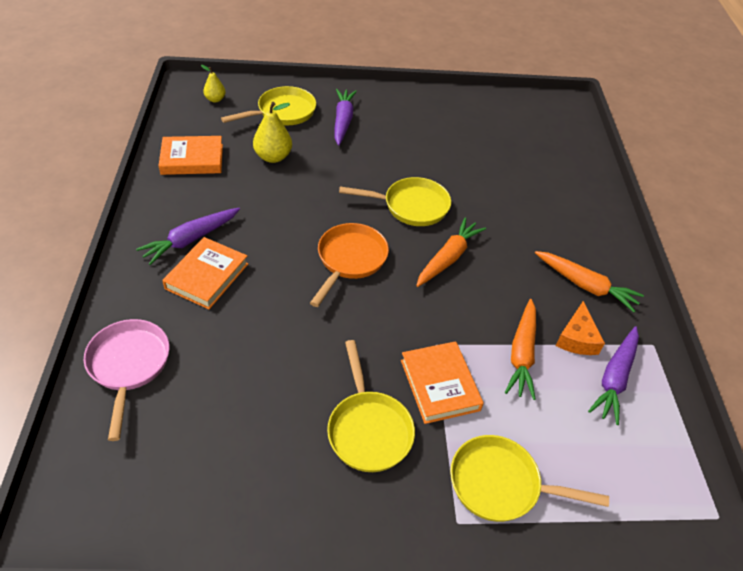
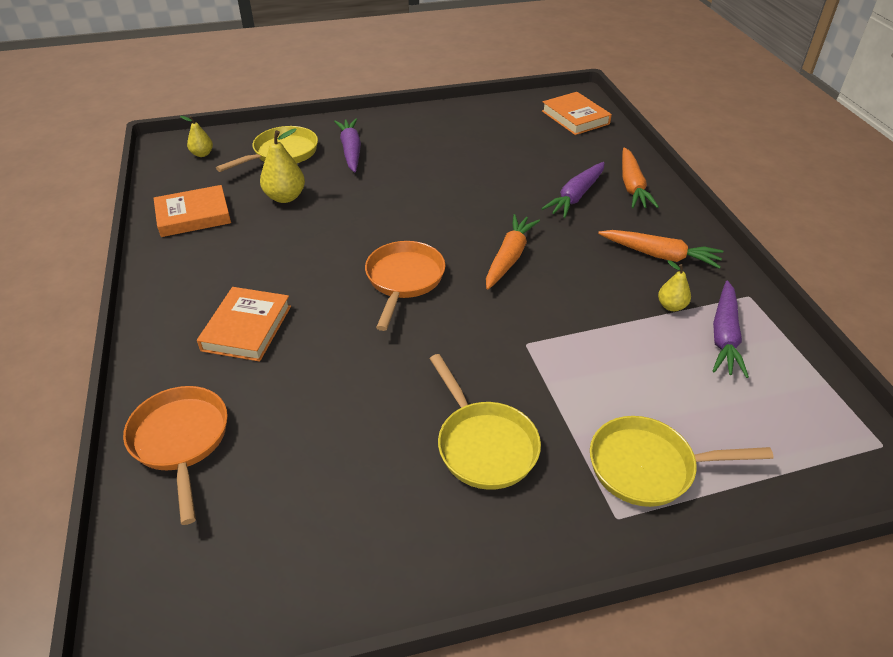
camera: 10 degrees left, 5 degrees down
pink pan [84,319,169,441] -> orange pan [123,386,228,525]
purple carrot [136,208,240,265] -> purple carrot moved to [541,162,605,218]
yellow pan [339,177,451,226] -> none
orange book [401,341,484,424] -> orange book moved to [542,92,612,135]
orange carrot [505,299,536,400] -> orange carrot moved to [622,147,659,208]
orange cheese [556,301,605,355] -> yellow pear [658,260,691,311]

